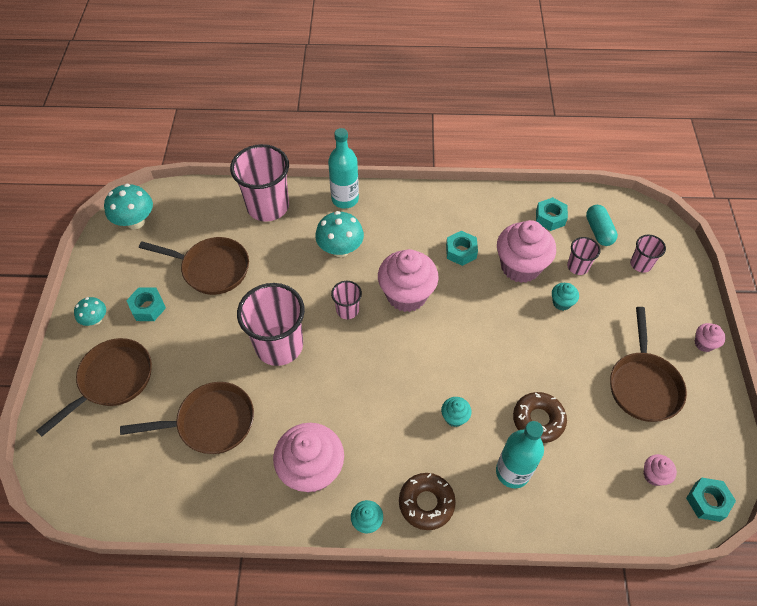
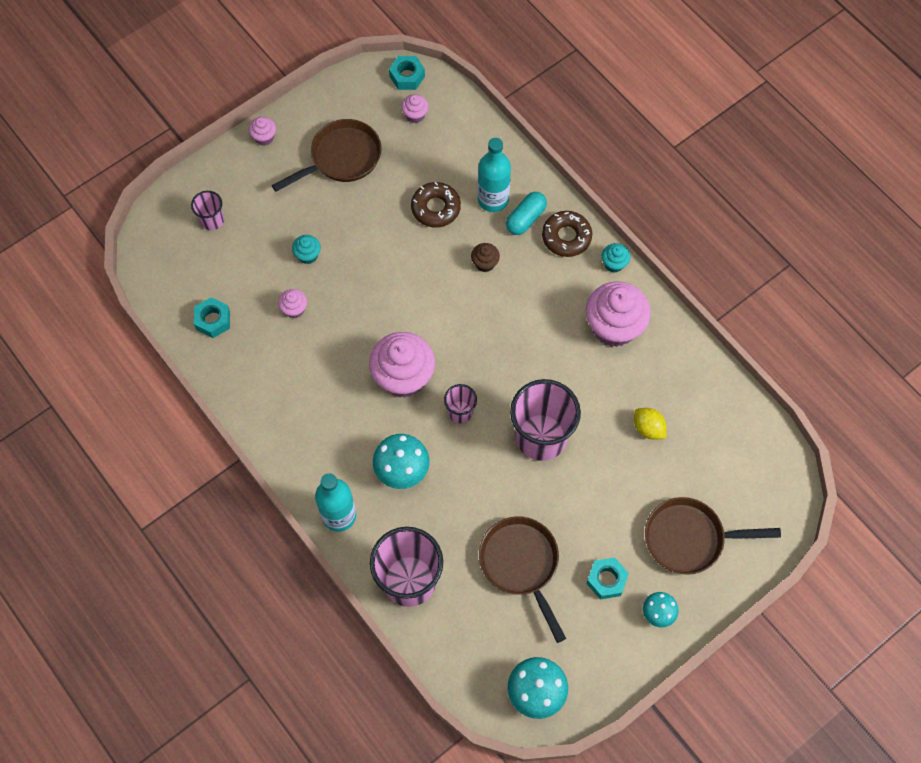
camera: 130 degrees left, 10 degrees up
brown pan [120,382,254,454] -> yellow lemon [634,408,667,440]
turquoise cupcake [441,397,472,427] -> brown cupcake [471,243,500,272]
turquoise nut [446,231,478,266] -> none
pink cupcake [497,220,556,283] -> pink cupcake [278,289,307,318], size x0.46
pink cup [567,237,601,275] -> none
turquoise capsule [586,205,618,246] -> turquoise capsule moved to [506,192,547,235]

